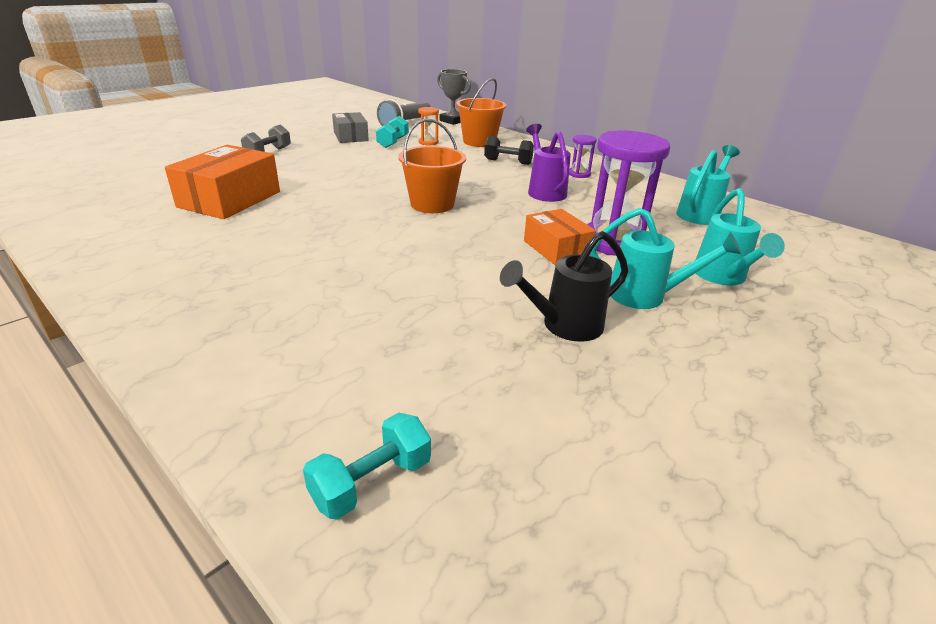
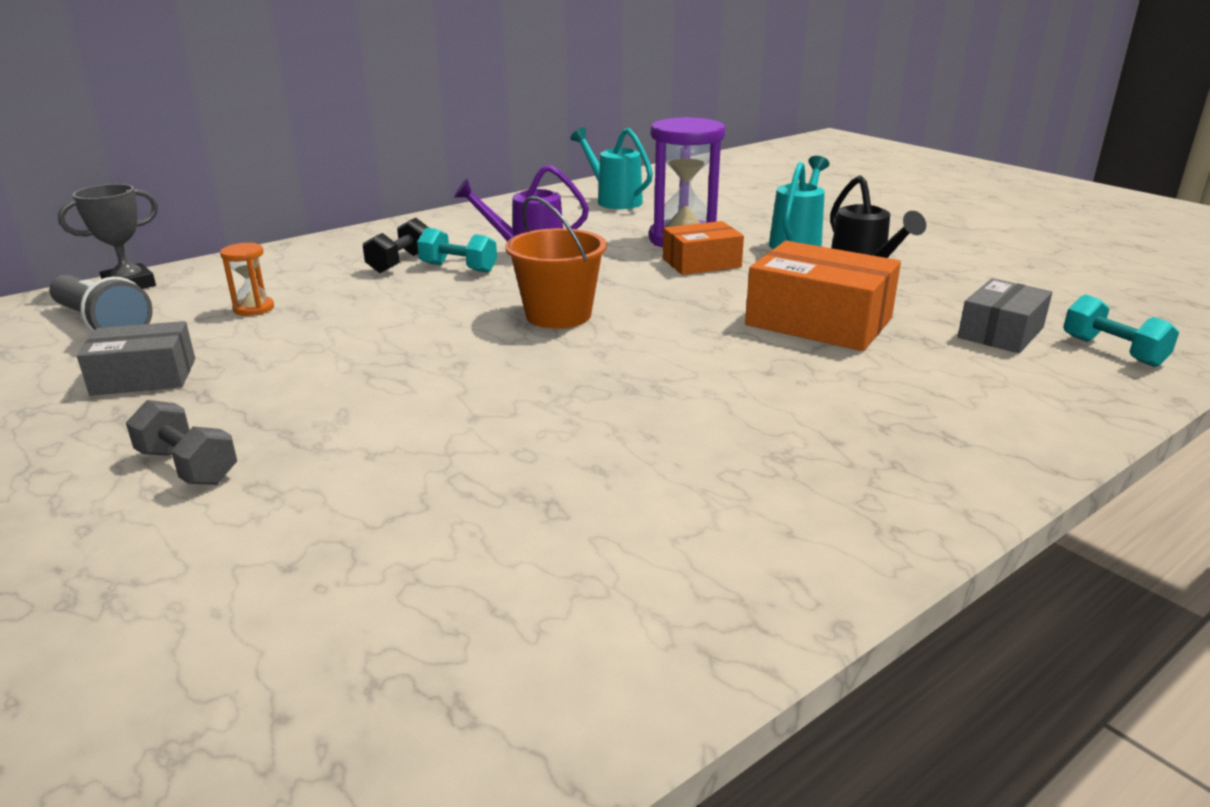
camera: 80 degrees left, 5 degrees down
orange box [165,145,280,219] -> orange box moved to [745,241,901,351]
turquoise dumbbell [376,116,409,148] -> turquoise dumbbell moved to [417,228,497,273]
orange bucket [456,78,506,147] -> none
purple hourglass [569,135,597,178] -> none
turquoise watering can [696,188,785,285] -> none
none -> grey box [958,278,1052,353]

